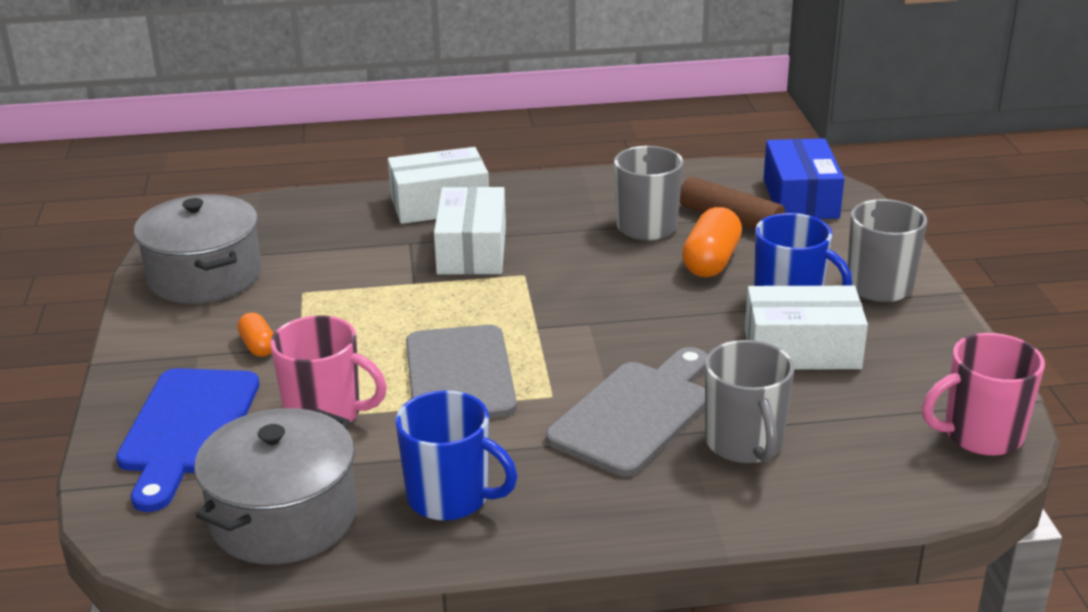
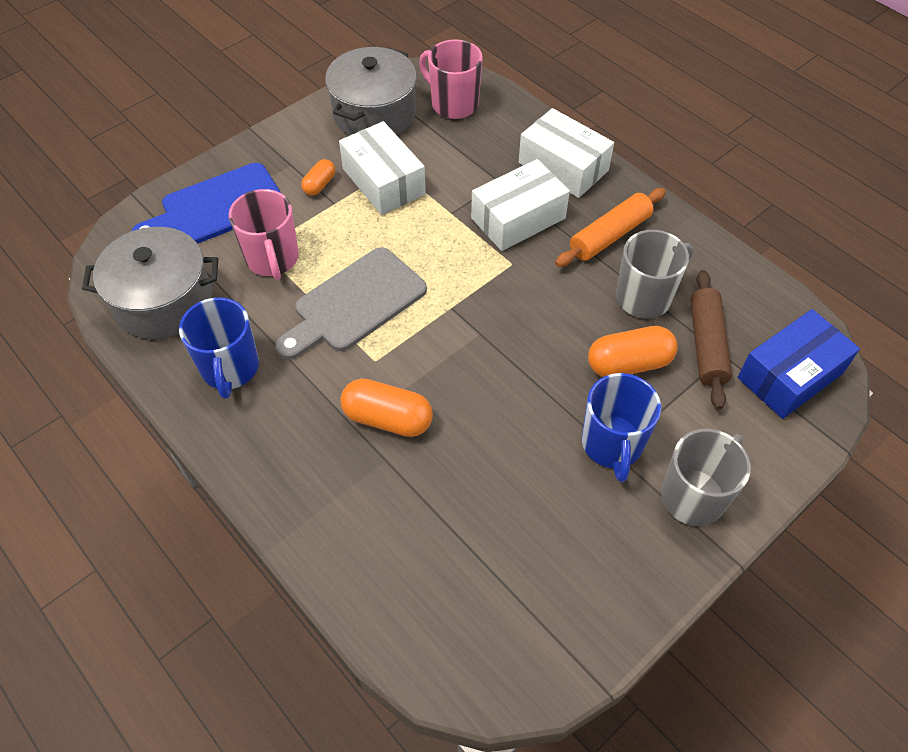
camera: 55 degrees right, 25 degrees up
grey cutting board [546,347,707,477] -> orange capsule [340,378,433,437]
grey mug [705,340,794,463] -> none
white box [745,286,868,369] -> white box moved to [339,121,426,215]
pink mug [922,333,1045,456] -> pink mug moved to [419,39,483,119]
none -> orange rolling pin [555,188,666,267]

